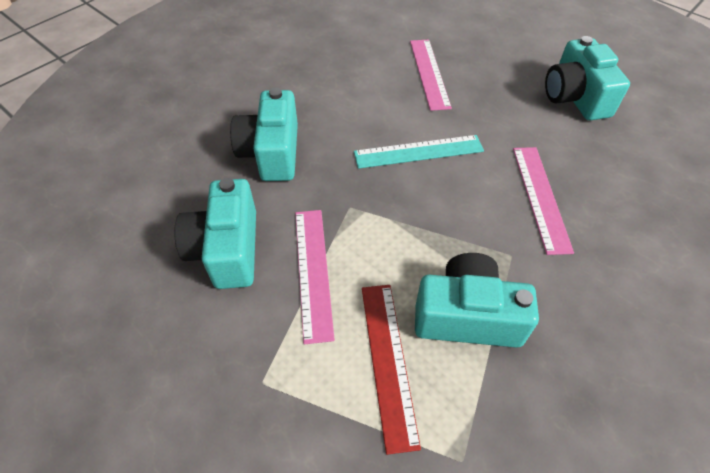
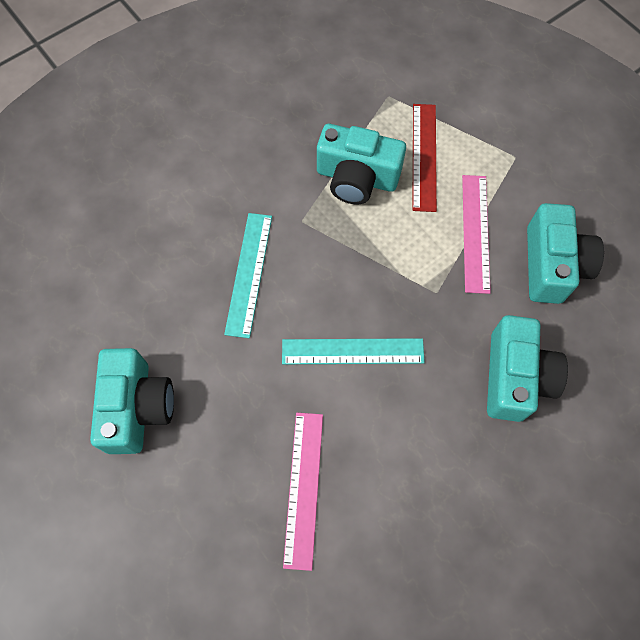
camera: 170 degrees left, 15 degrees up
pink ruler [513,147,574,255] -> turquoise ruler [224,213,272,338]

